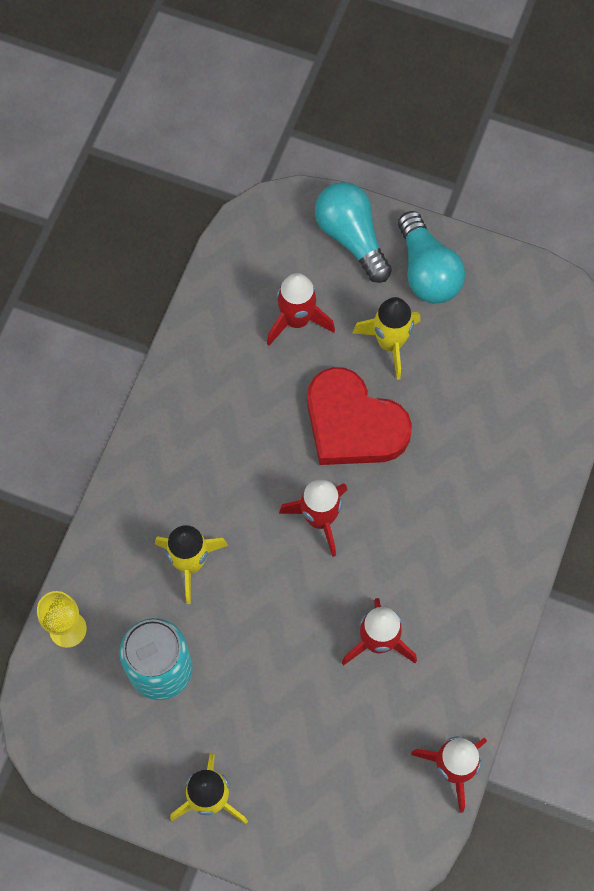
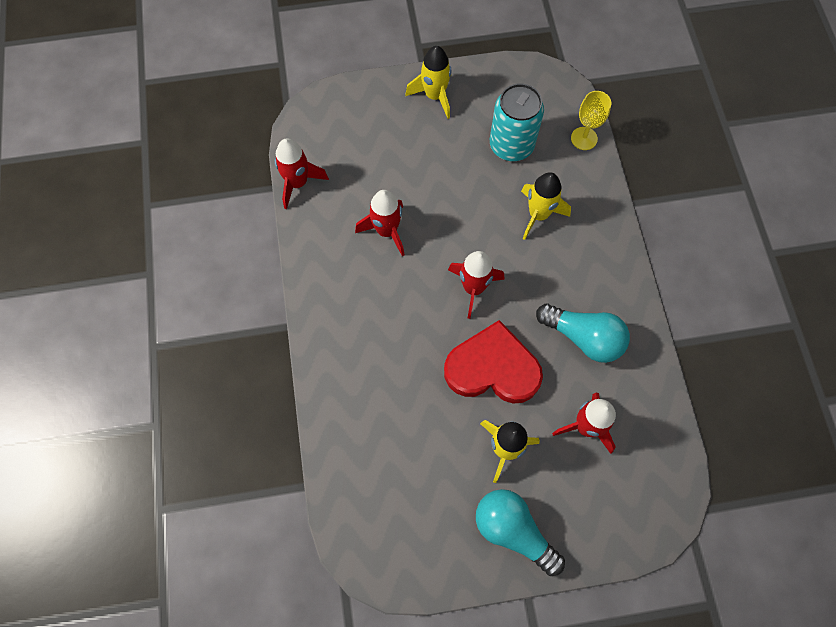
camera: 150 degrees right, 0 degrees up
turquoise light bulb [315,182,392,283] -> turquoise light bulb moved to [536,304,630,363]

